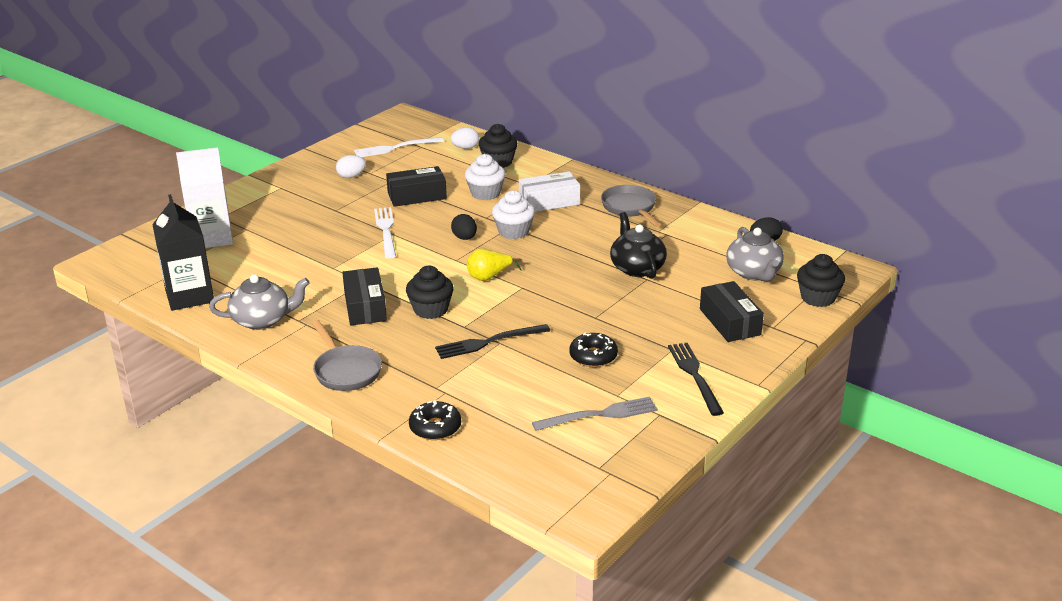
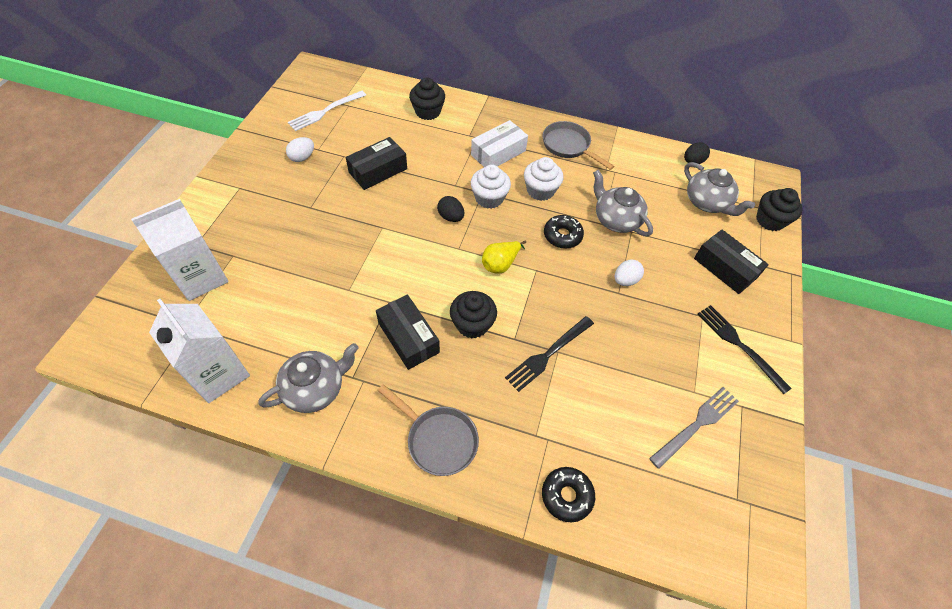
camera: 25 degrees left, 25 degrees up
black carton [152,194,214,311] -> white carton [149,299,250,403]
white fork [374,207,396,258] -> none
white egg [451,127,479,149] -> white egg moved to [615,259,644,286]
white cupcake [465,154,505,200] -> white cupcake moved to [524,157,563,201]
black donut [569,333,618,367] -> black donut moved to [544,215,584,249]
black teapot [610,212,667,279] -> grey teapot [593,170,653,237]

